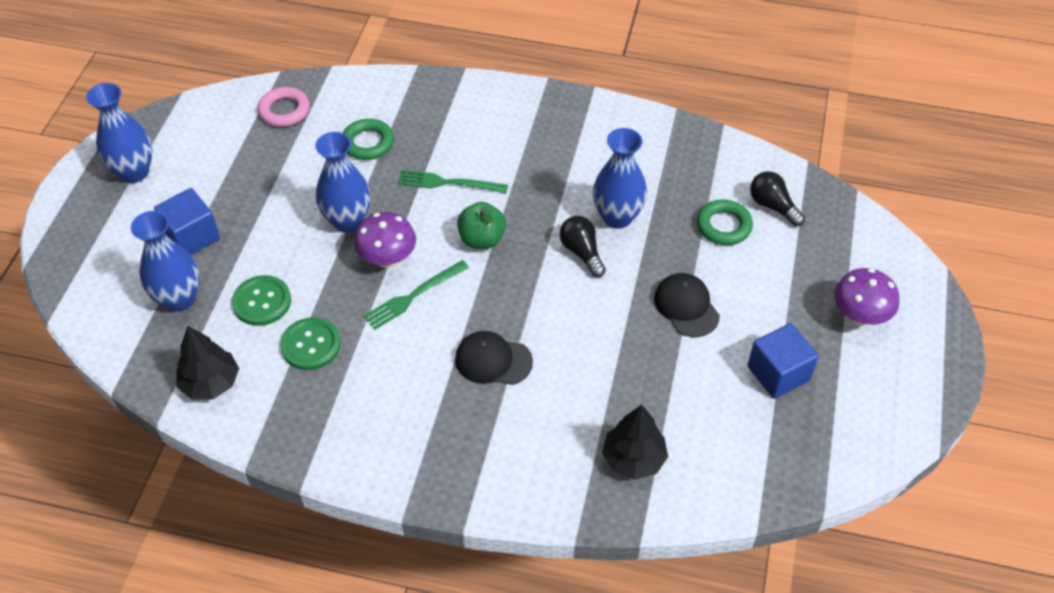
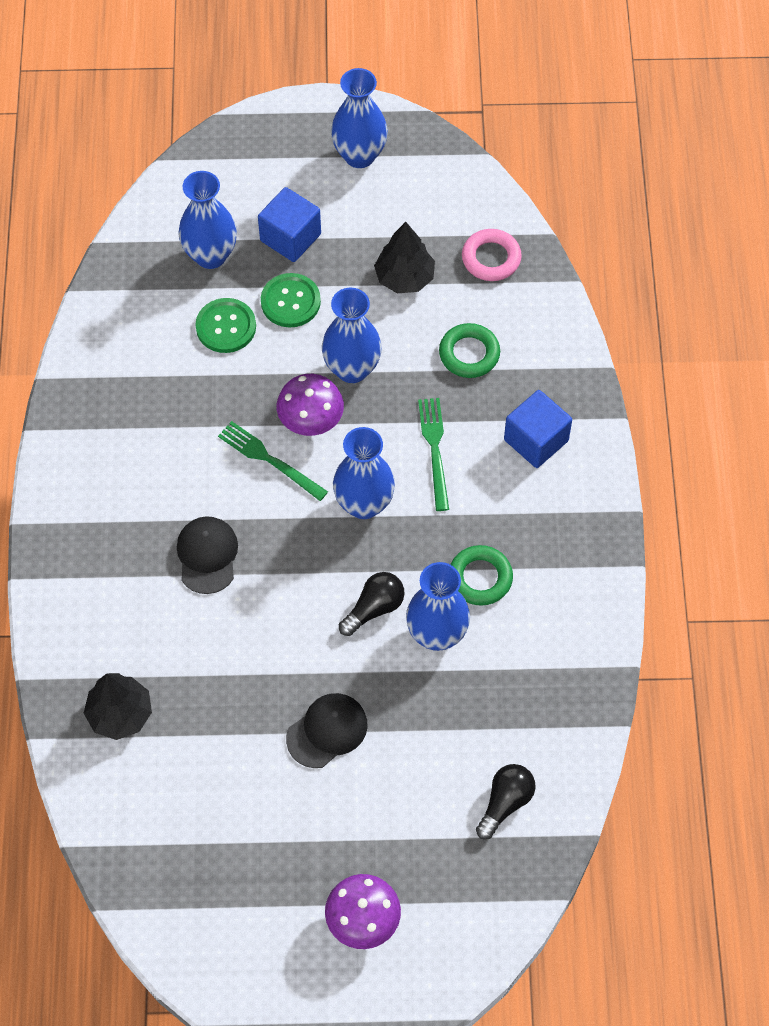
camera: 75 degrees right, 10 degrees up
black tree [176,326,239,399] -> black tree moved to [374,222,435,293]
green button [280,317,341,370] -> green button moved to [261,273,321,327]
green apple [457,202,506,249] -> blue vase [333,427,395,519]
green ring [697,200,753,245] -> green ring moved to [450,545,513,606]
blue cube [748,323,819,399] -> blue cube moved to [504,390,572,468]

